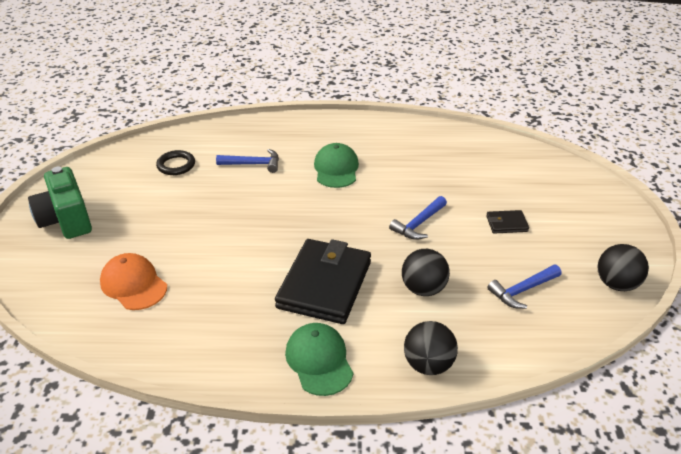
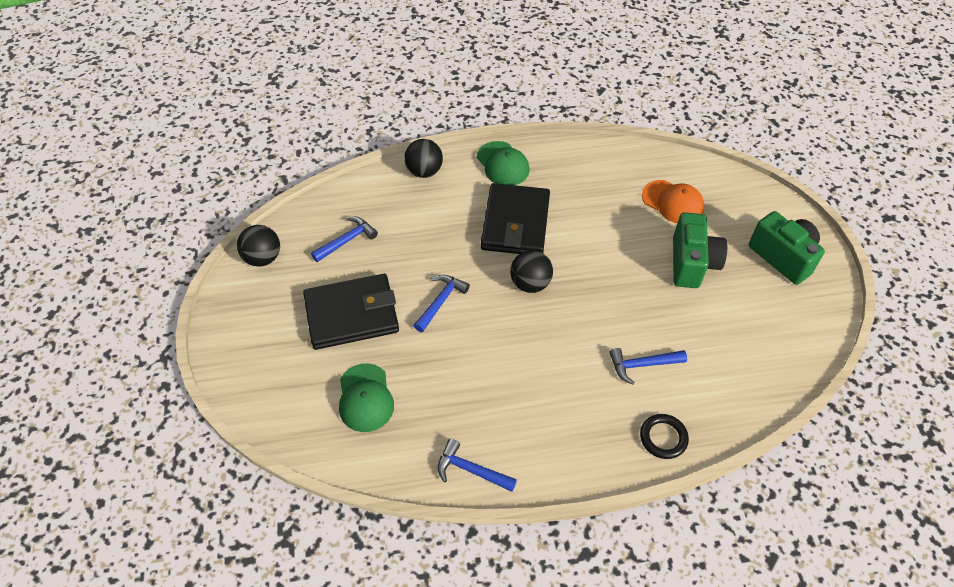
camera: 170 degrees right, 15 degrees up
black ring [156,150,195,175] -> black ring moved to [640,414,689,459]
green cap [314,143,359,188] -> green cap moved to [339,363,394,432]
black ball [402,249,450,296] -> black ball moved to [510,250,553,293]
black wallet [486,210,529,234] -> black wallet [303,274,399,350], size x2.30
none -> blue hammer [438,438,517,492]
none -> green camera [673,212,727,288]

